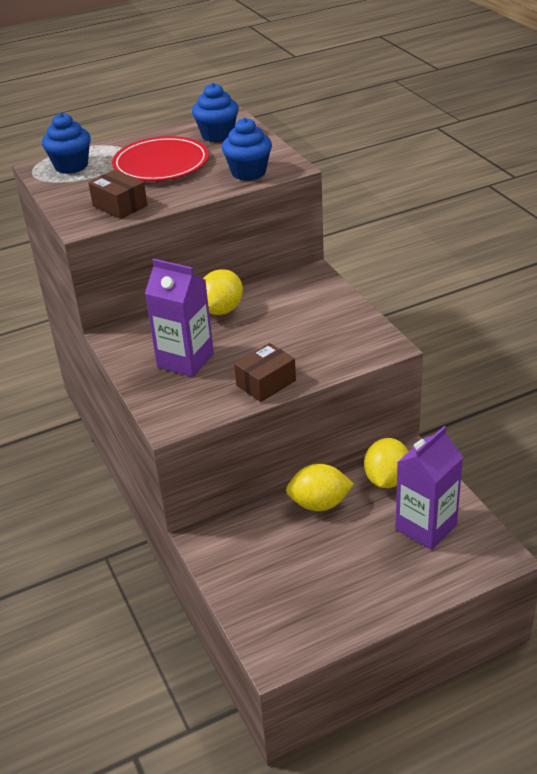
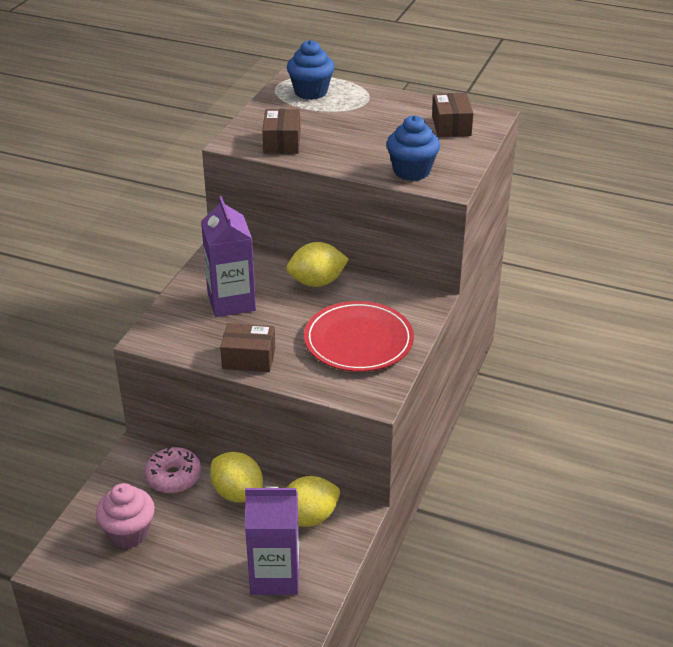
camera: 45 degrees right, 0 degrees up
red plate [112,136,209,181] -> red plate moved to [304,301,414,372]
blue cupcake [192,83,239,142] -> brown box [432,93,474,137]
none -> pink cupcake [96,483,155,548]
none -> pink donut [145,446,202,493]

